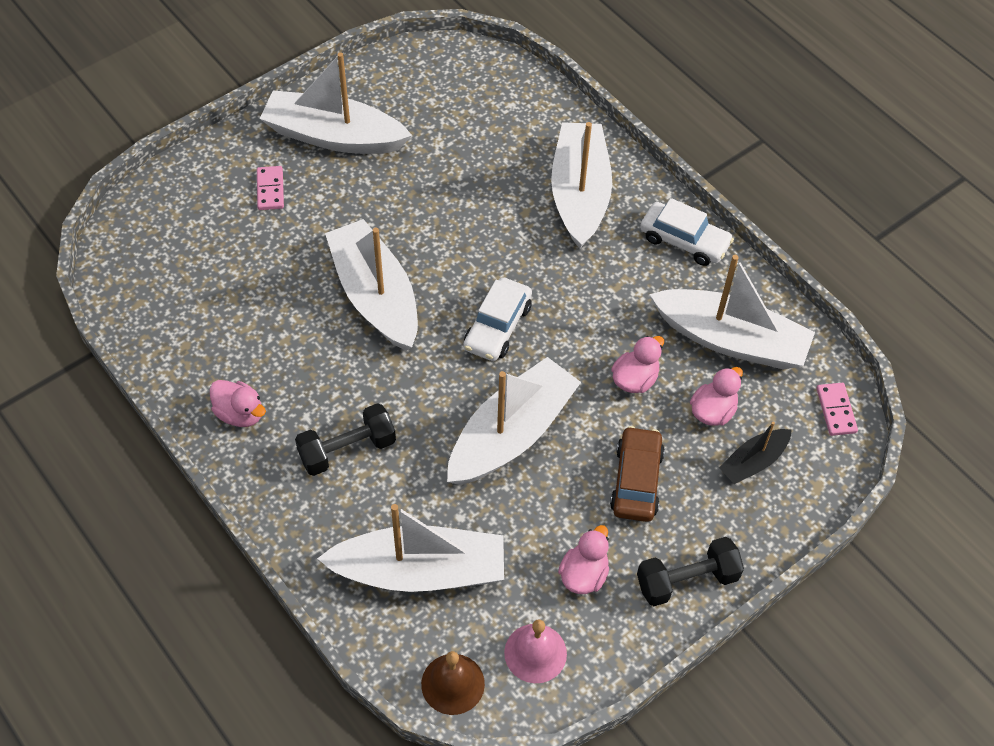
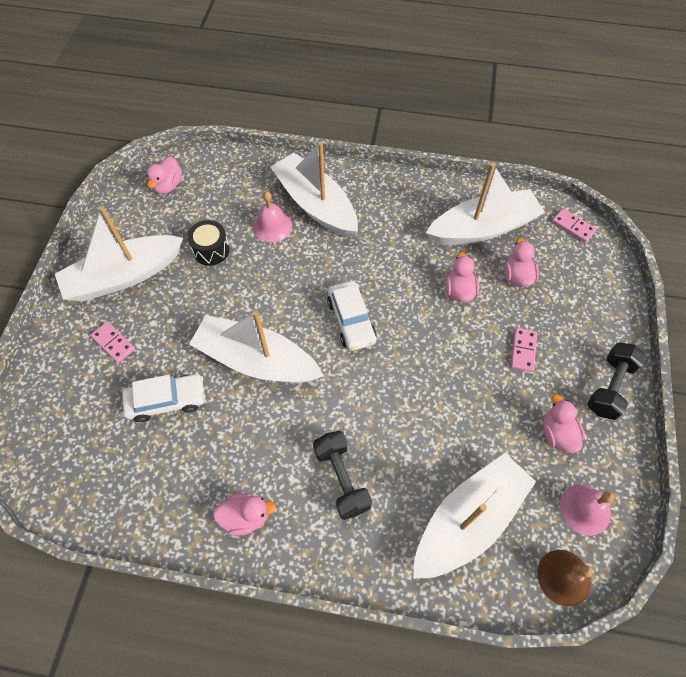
camera: 40 degrees left, 5 degrees up
black dumbbell [295,403,396,476] -> black dumbbell turned 45 degrees counterclockwise [313,431,372,520]
white boat [447,357,581,485] -> none
brown car [610,426,665,522] -> pink domino [511,328,537,372]
white car [640,198,734,266] -> white car moved to [122,374,205,422]
black boat [719,421,792,484] -> none
none -> pink duck [146,157,182,194]
none -> black drum [187,220,230,266]
none -> pink bell [253,191,292,242]

